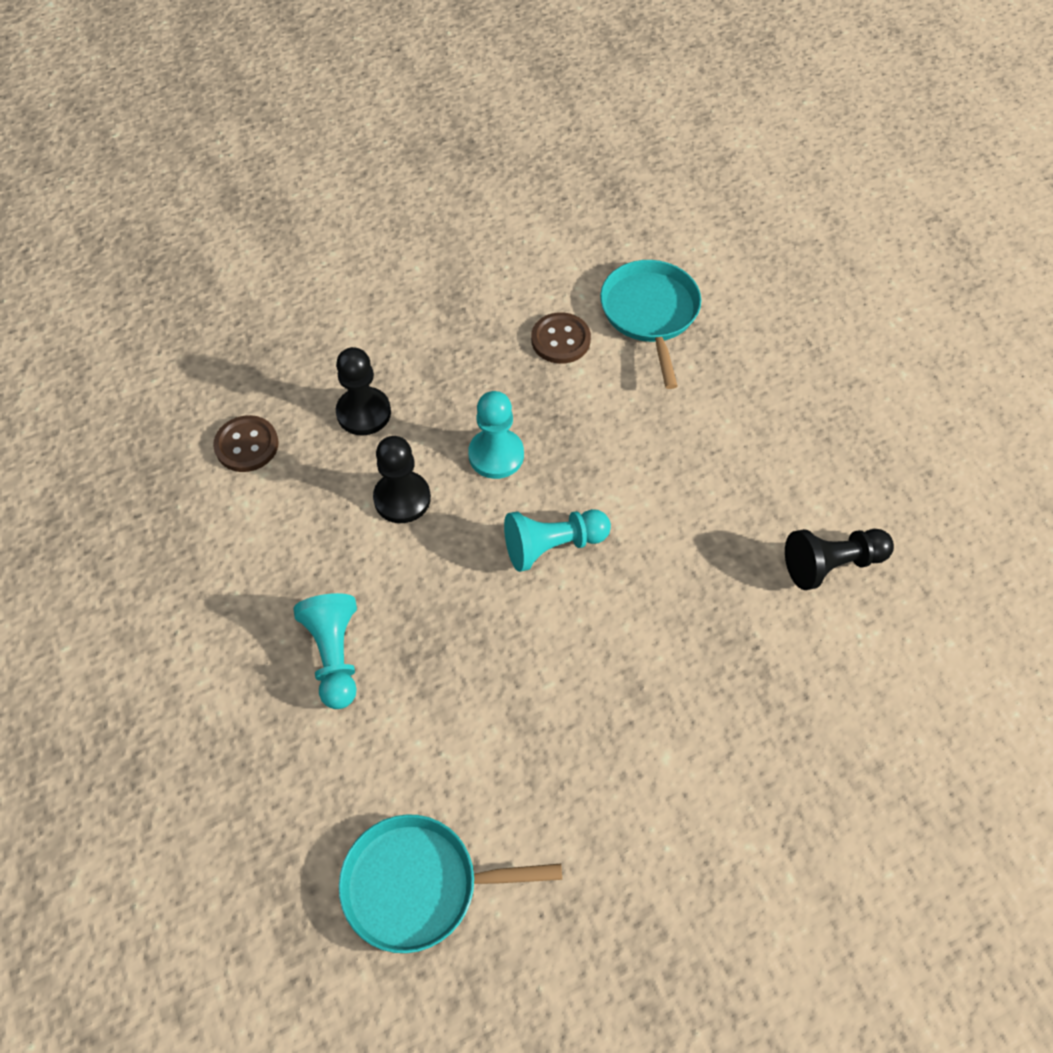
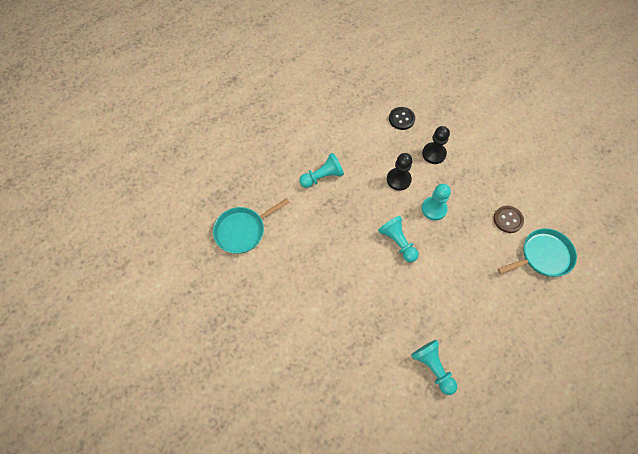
camera: 75 degrees right, 5 degrees up
brown button [213,415,279,472] -> black button [389,107,415,130]
turquoise pan [339,814,562,953] -> turquoise pan turned 105 degrees counterclockwise [213,198,289,254]
black pawn [785,529,894,590] -> turquoise pawn [412,340,457,395]

